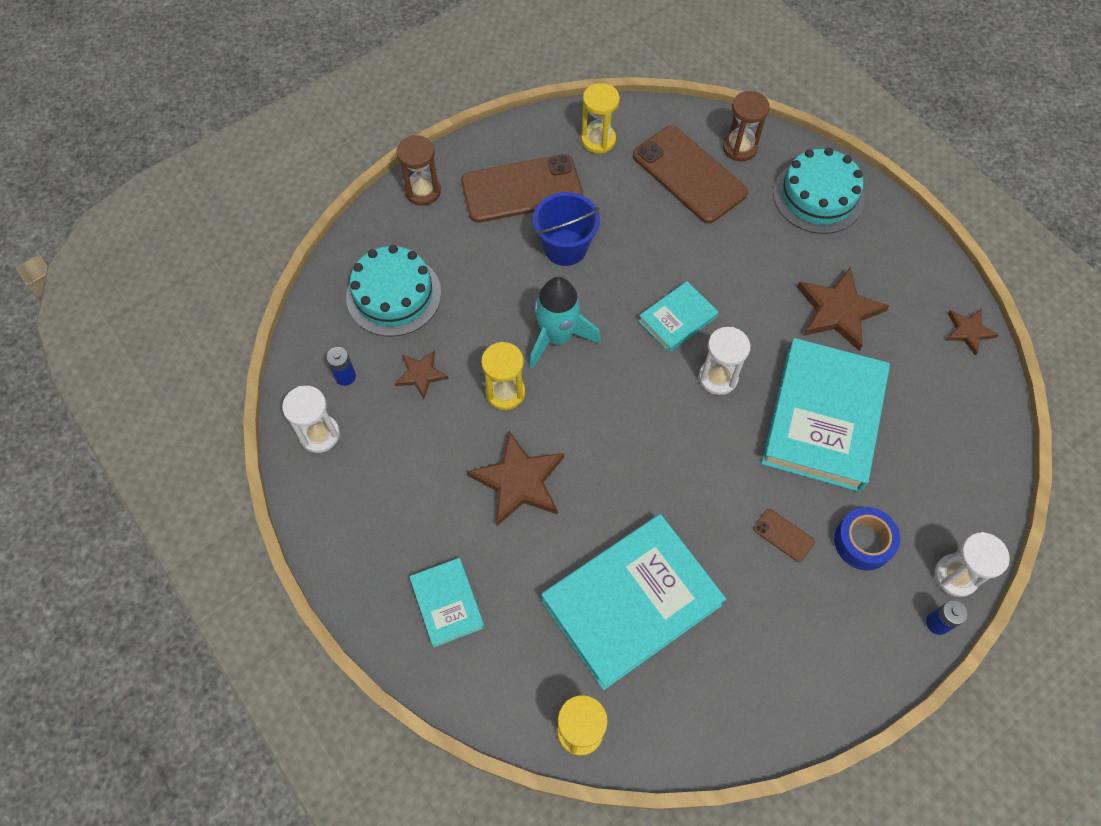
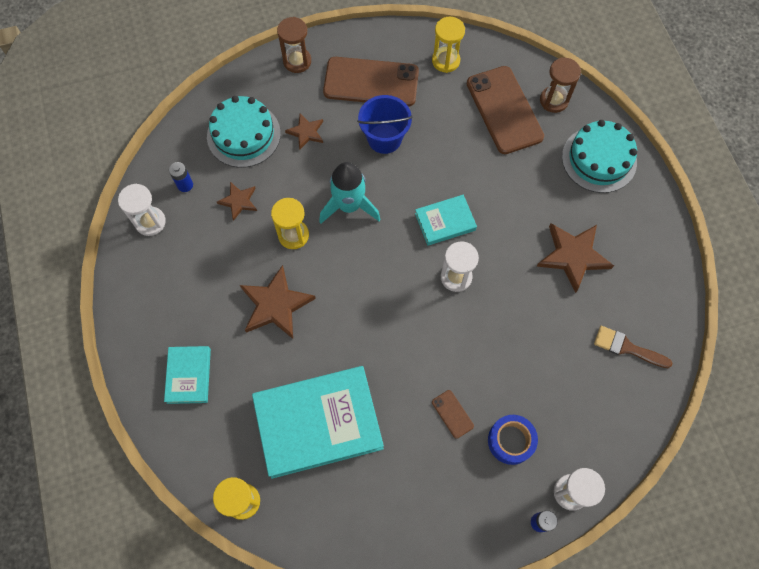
camera: 20 degrees right, 5 degrees up
turquoise book [761,338,890,492] -> none
brown star [946,309,999,356] -> brown star moved to [285,114,323,149]
none -> brown brush [594,326,673,368]

